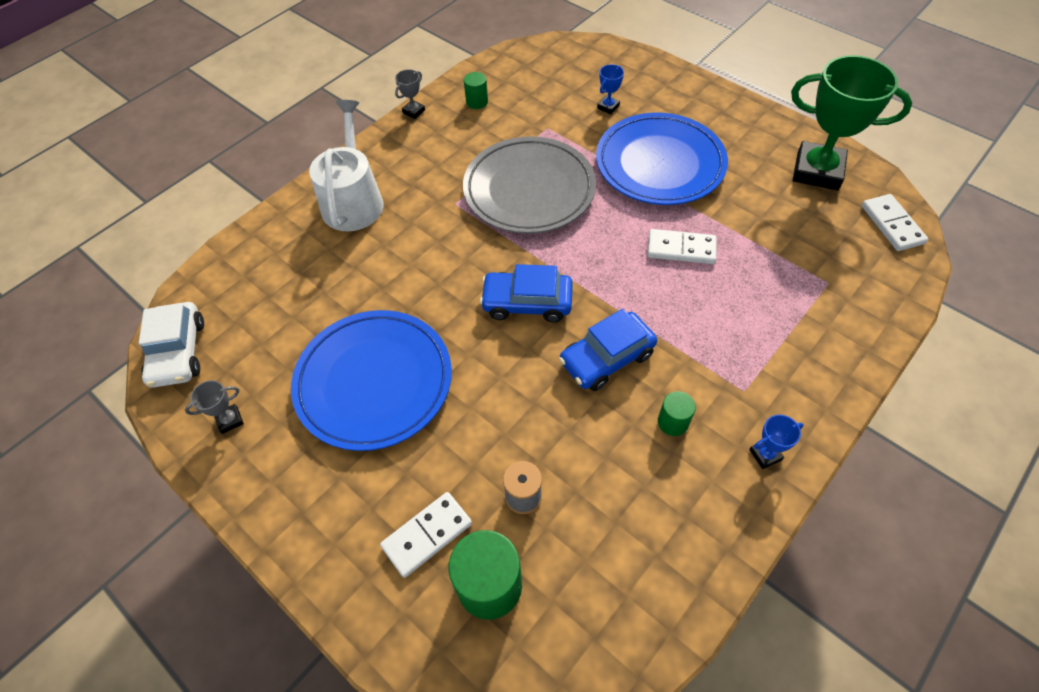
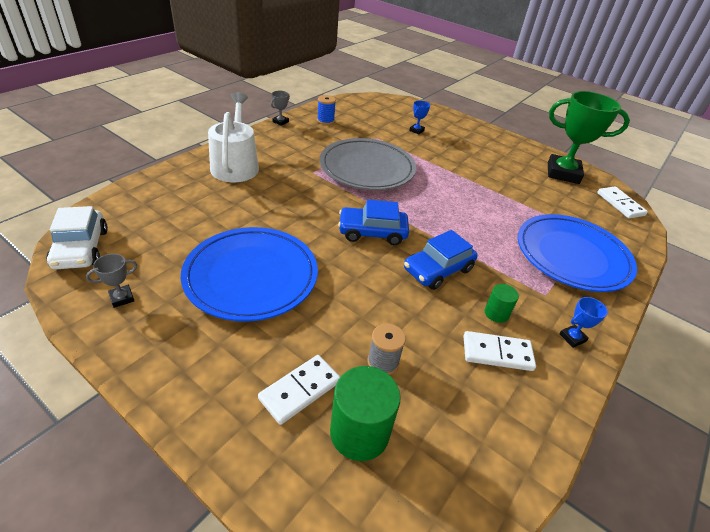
camera: 10 degrees left, 15 degrees down
green cylinder [464,72,488,109] -> blue spool [317,95,336,125]
blue plate [596,113,728,205] -> blue plate moved to [518,214,637,292]
white domino [648,229,716,264] -> white domino moved to [464,331,536,371]

